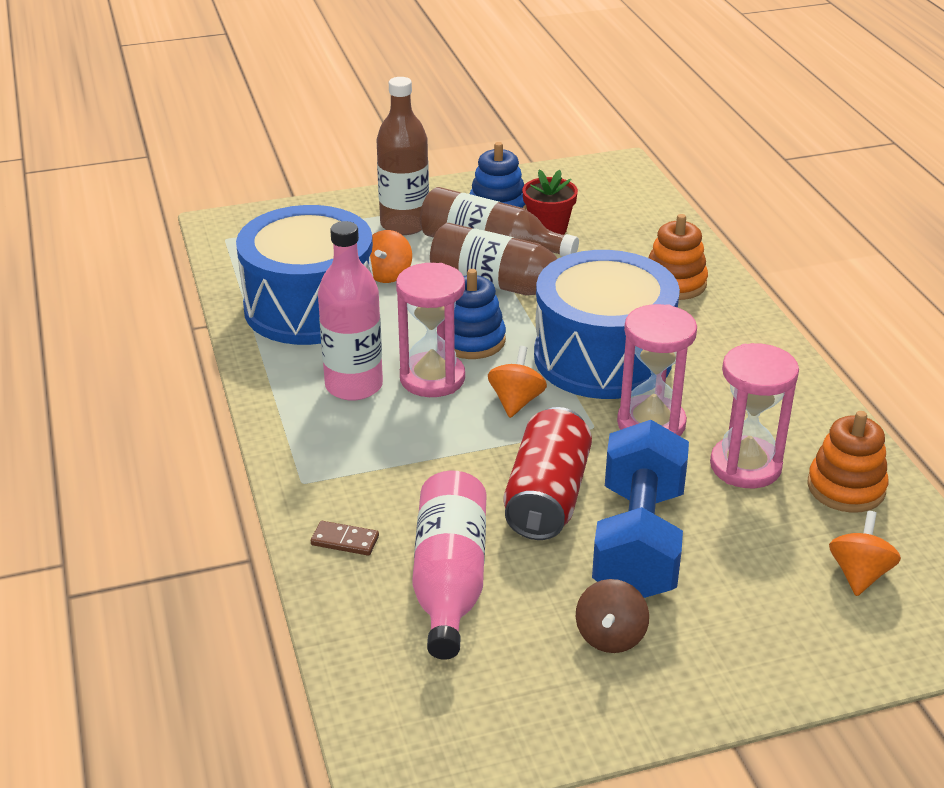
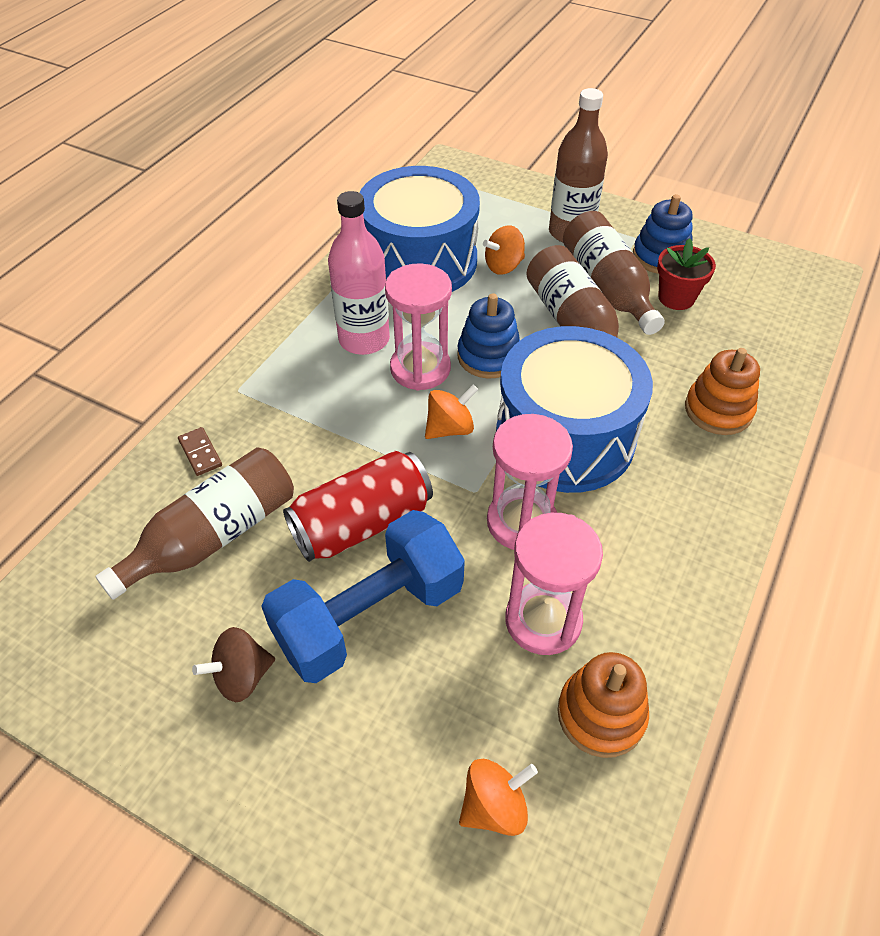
camera: 45 degrees right, 15 degrees up
pink bottle [412,471,486,660] -> brown bottle [95,447,294,600]

